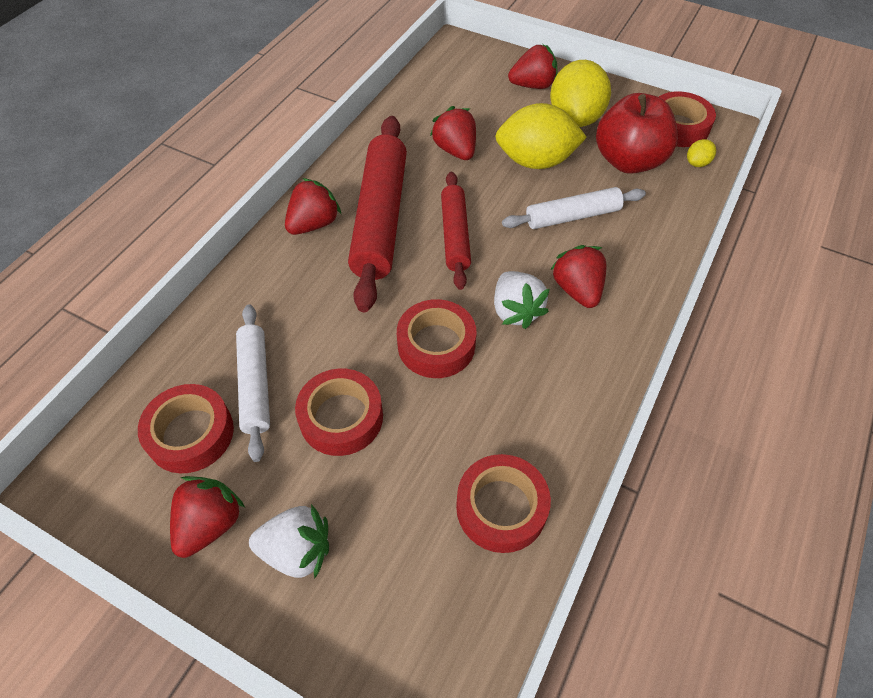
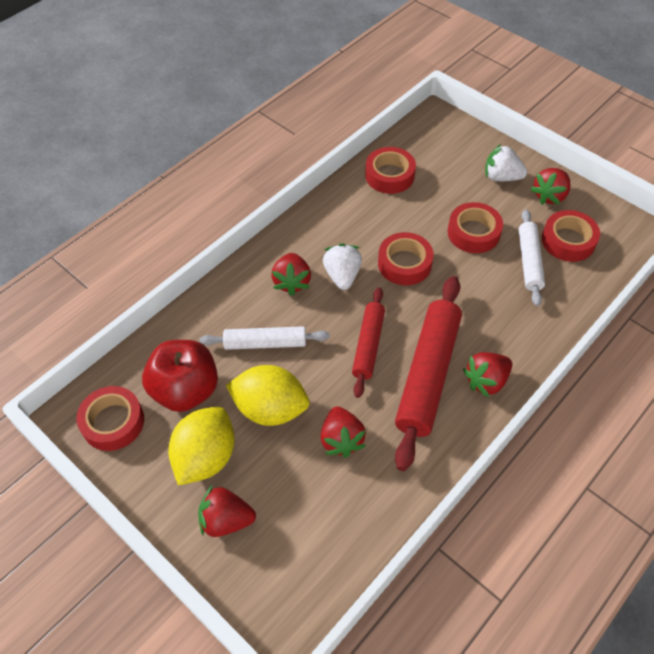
camera: 165 degrees left, 0 degrees up
yellow lemon [687,139,716,167] -> none

